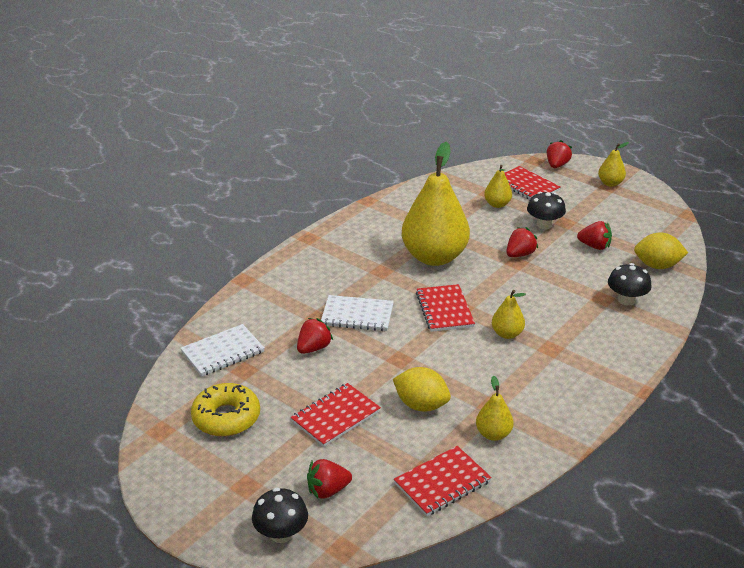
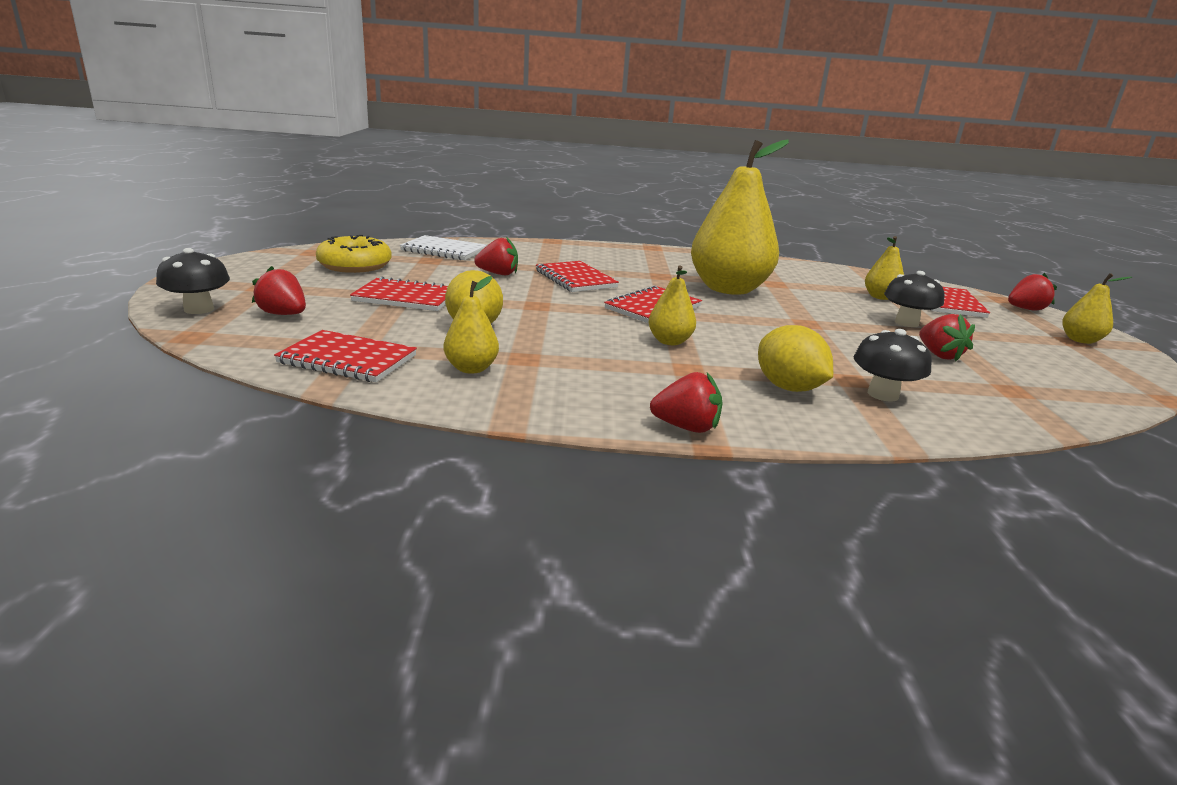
camera: 50 degrees right, 10 degrees down
white notebook [321,295,394,331] -> red notebook [536,261,619,292]
red strawberry [506,227,538,257] -> red strawberry moved to [650,372,722,433]
yellow lemon [634,233,688,269] -> yellow lemon moved to [758,325,833,392]

